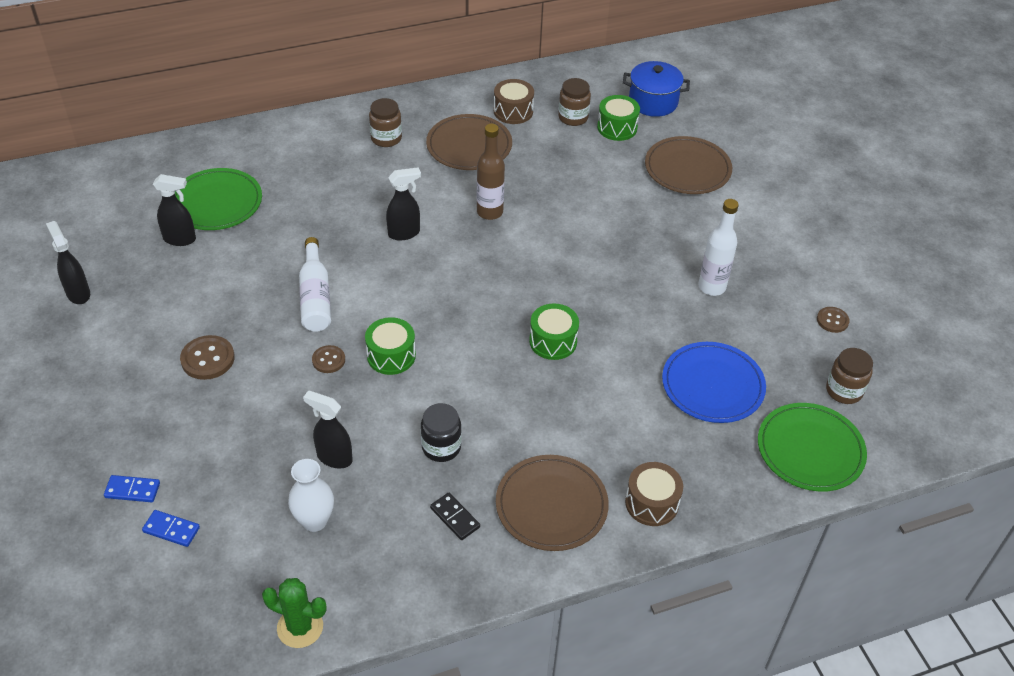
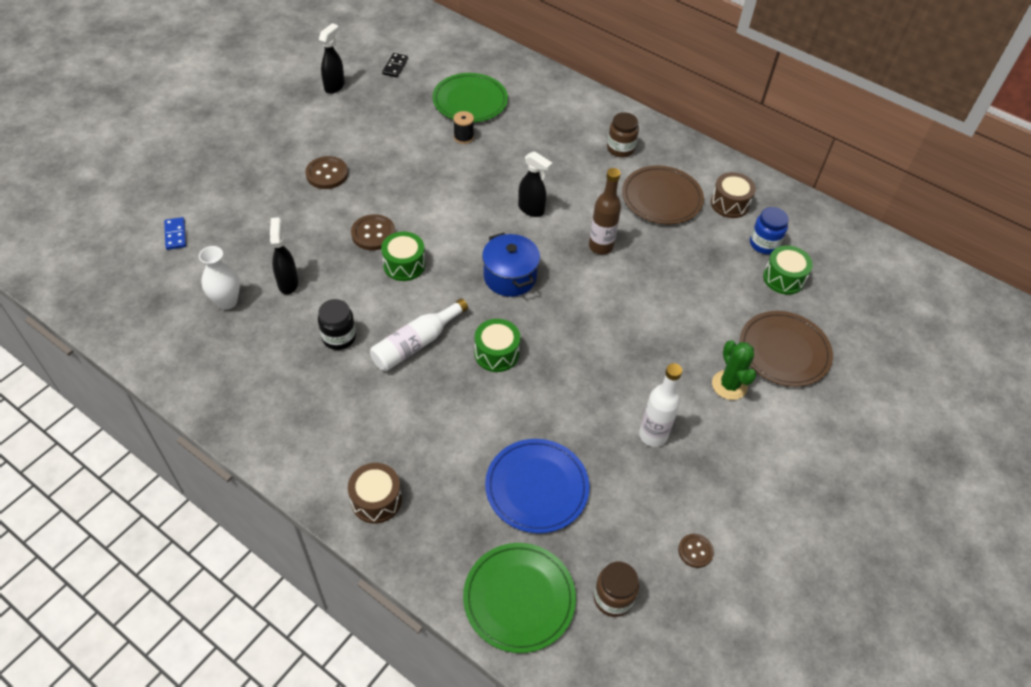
camera: 55 degrees right, 5 degrees up
blue domino [104,475,160,502] -> none
black spray bottle [153,174,196,246] -> none
green cactus [262,578,327,648] -> green cactus moved to [712,340,756,400]
white bottle [299,237,331,332] -> white bottle moved to [370,299,468,371]
brown button [312,345,345,373] -> brown button [351,214,396,250], size x1.59
black domino [430,493,480,540] -> black domino moved to [382,53,408,78]
brown plate [496,455,609,551] -> none
brown jar [558,78,591,126] -> blue jar [750,207,789,254]
blue pot [623,61,690,117] -> blue pot moved to [482,232,540,297]
none -> black spool [453,111,474,144]

